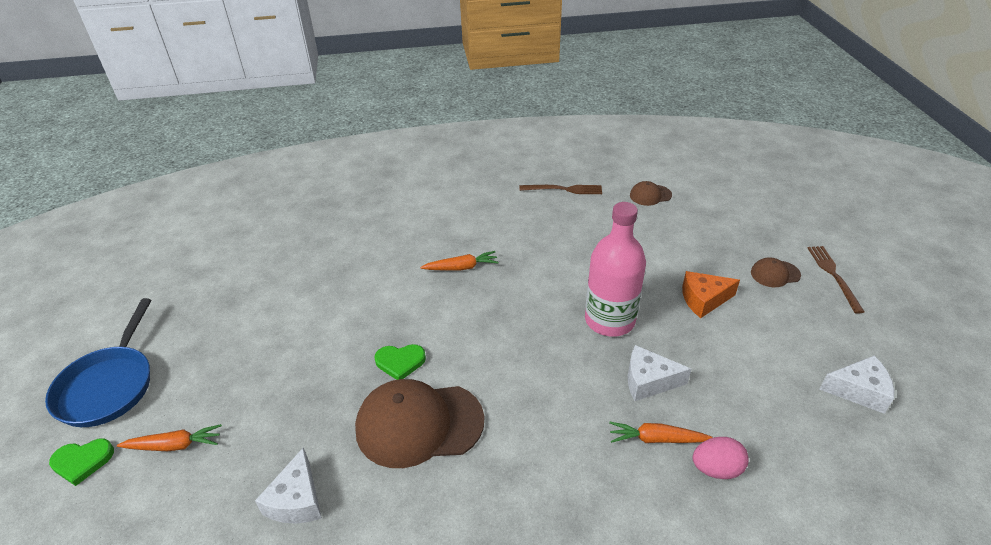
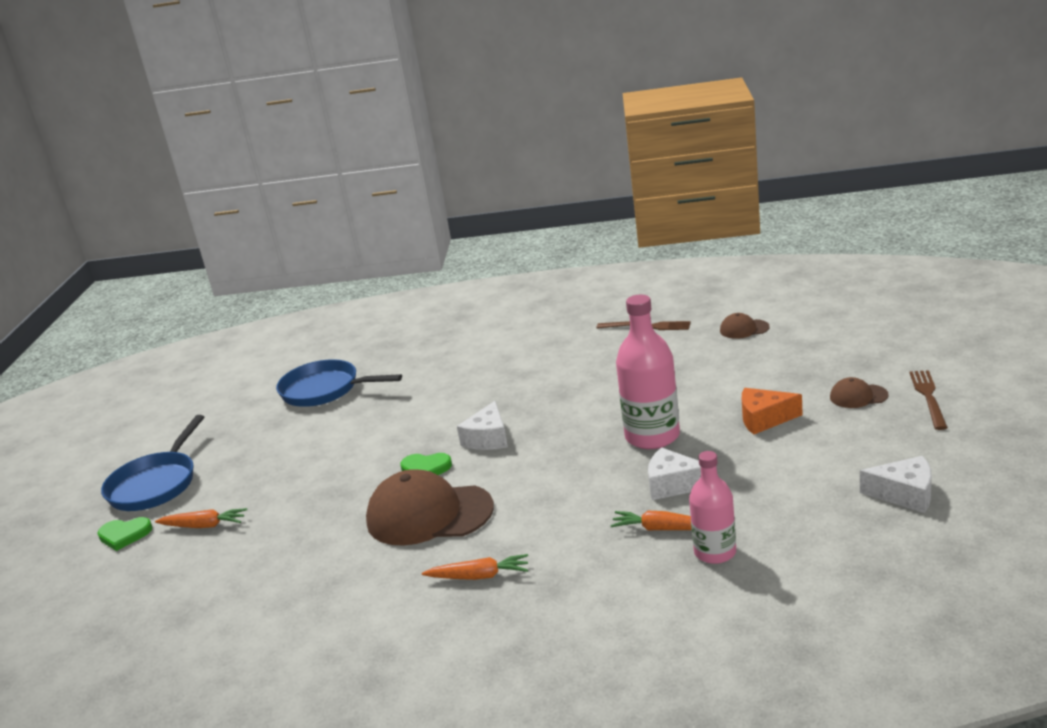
camera: 15 degrees right, 15 degrees down
white cheese [255,447,322,523] -> white cheese moved to [457,401,508,450]
orange carrot [420,251,499,270] -> orange carrot moved to [422,554,528,580]
pink egg [692,437,749,479] -> pink bottle [689,451,736,564]
none -> blue pan [276,359,402,407]

